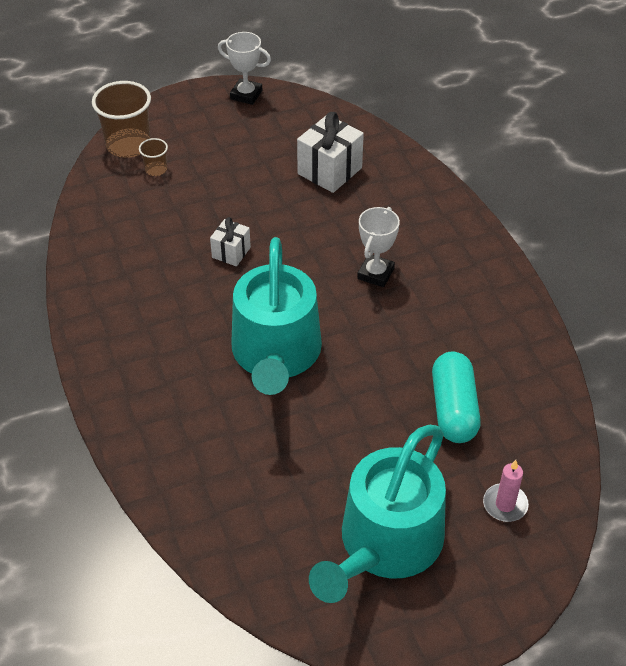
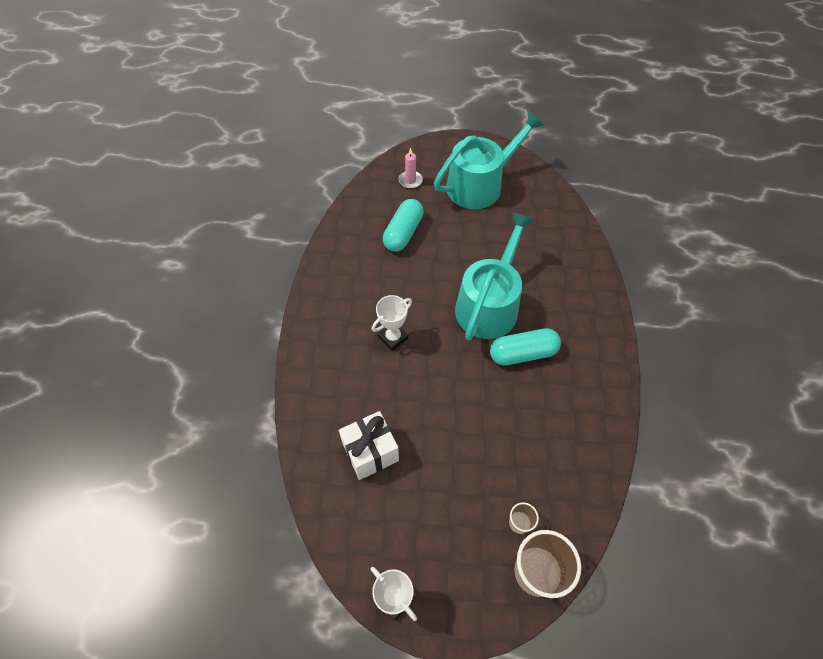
camera: 155 degrees left, 10 degrees up
white gift [210,217,251,266] -> none
none -> turquoise capsule [490,328,561,365]

